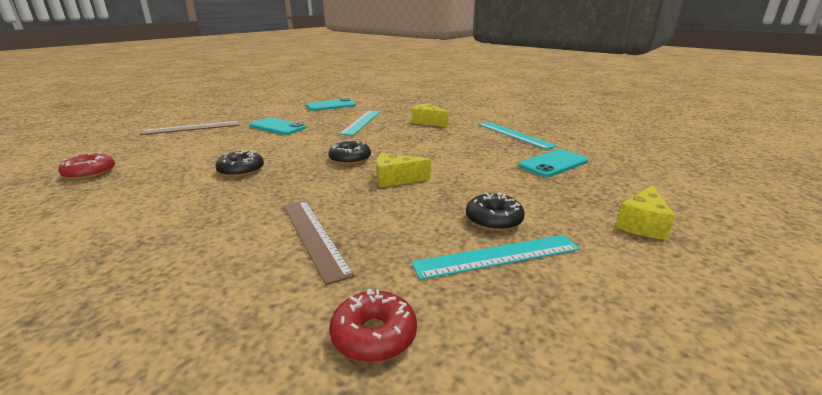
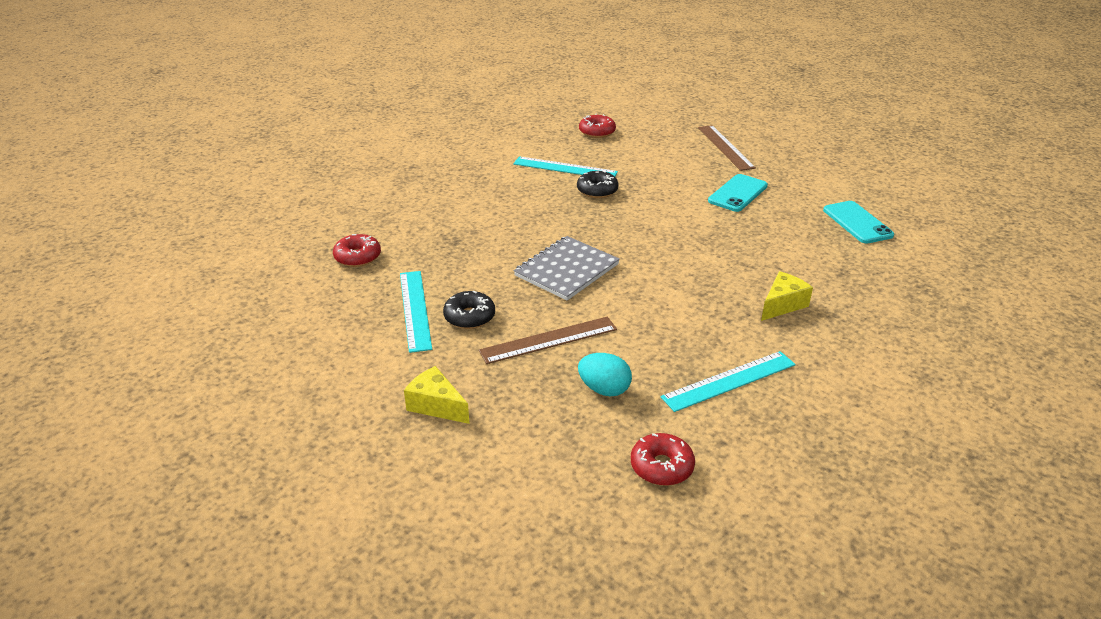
camera: 95 degrees right, 10 degrees up
brown ruler [283,201,354,285] -> brown ruler moved to [479,317,617,364]
black donut [328,140,371,165] -> none
turquoise ruler [339,110,381,136] -> turquoise ruler moved to [513,156,618,176]
yellow cheese [376,153,431,188] -> grey notebook [514,236,620,301]
turquoise phone [518,149,588,177] -> turquoise egg [578,353,632,396]
none -> red donut [631,433,695,486]

